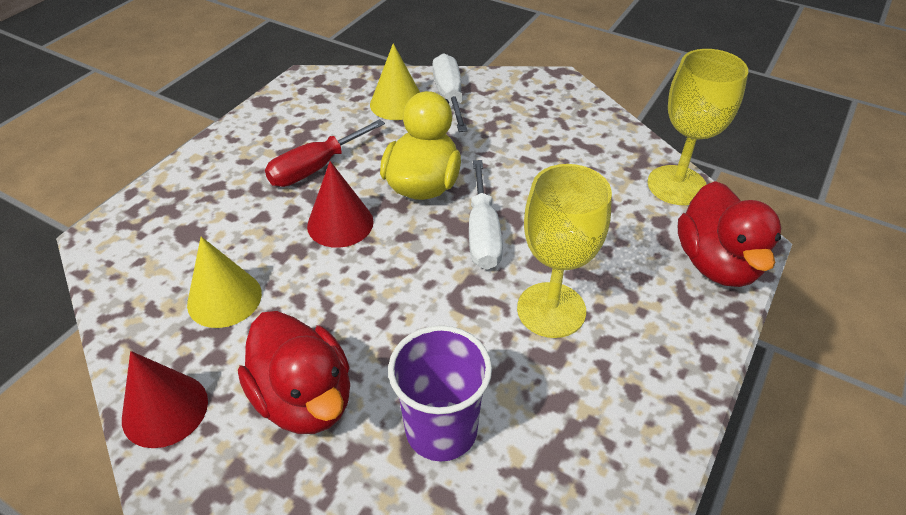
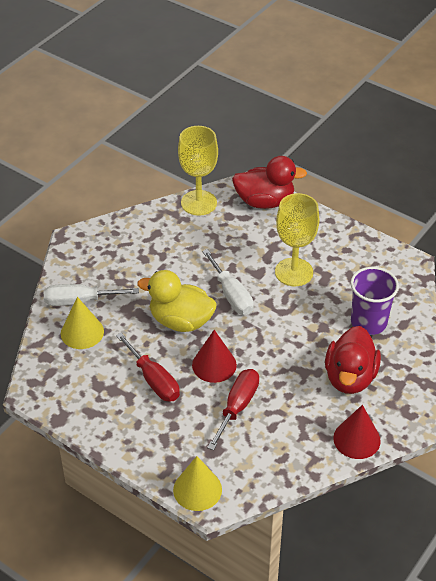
camera: 85 degrees left, 0 degrees up
yellow cone [187,236,262,328] -> yellow cone moved to [173,456,222,511]
red duck [238,311,350,434] -> red duck turned 135 degrees clockwise [325,326,381,394]
white screwdriver [469,160,503,270] -> white screwdriver turned 60 degrees clockwise [202,249,254,315]
none -> red screwdriver [207,369,259,451]

